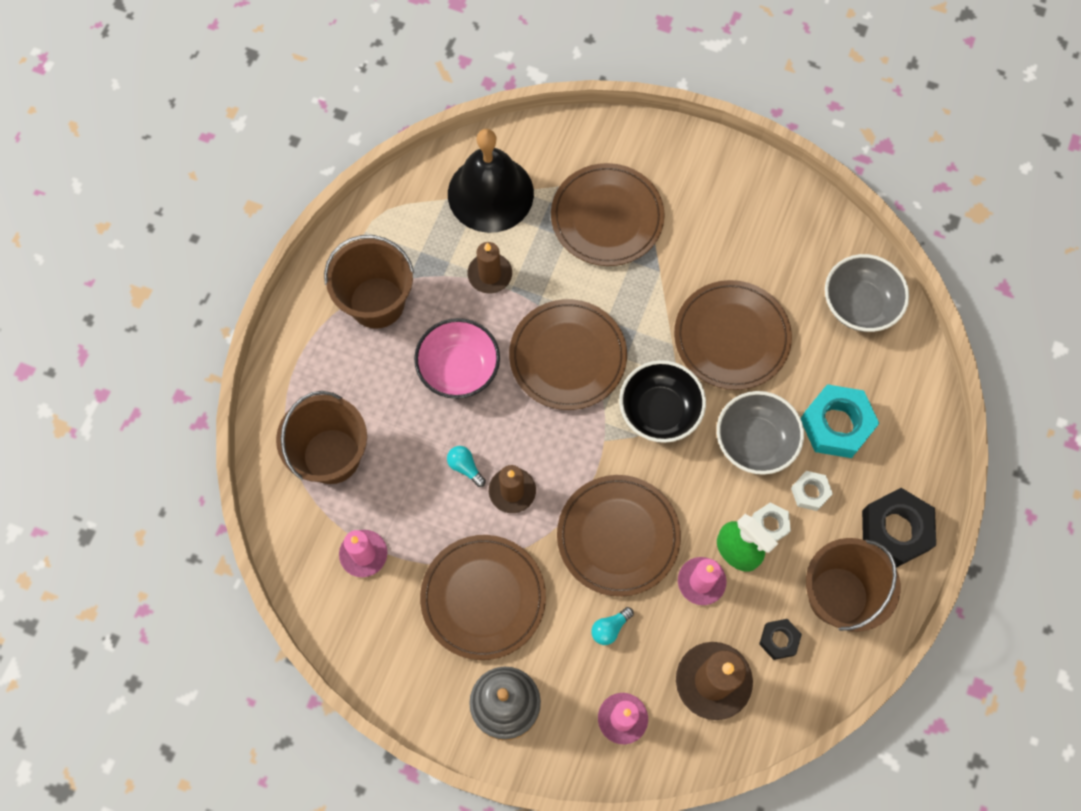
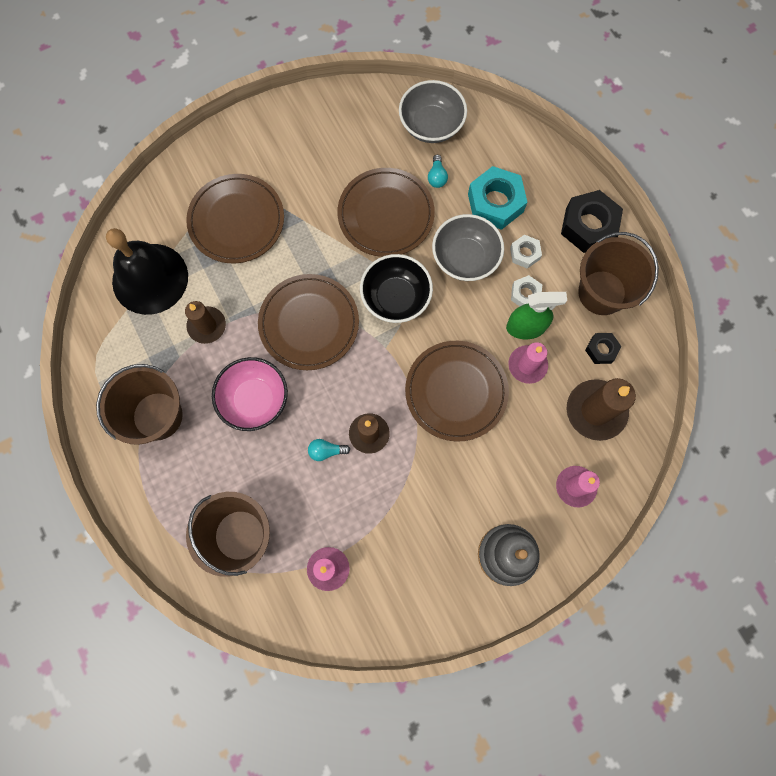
camera: 50 degrees left, 5 degrees up
brown plate [420,535,546,660] -> none
turquoise light bulb [591,607,634,645] -> turquoise light bulb moved to [428,155,448,188]

